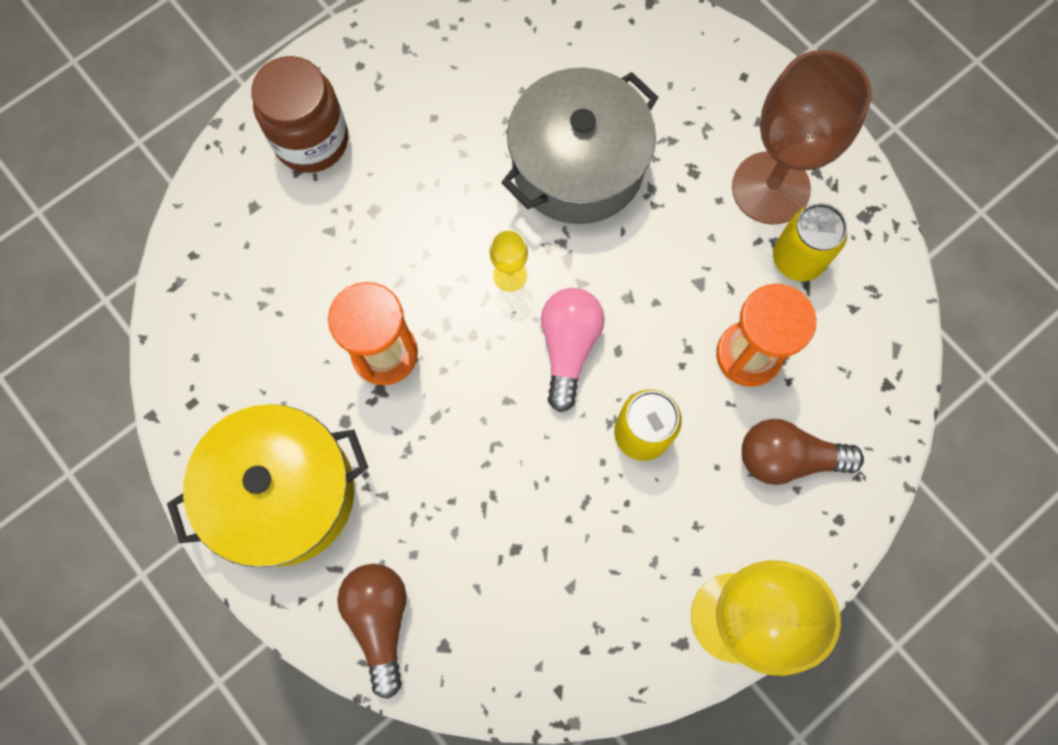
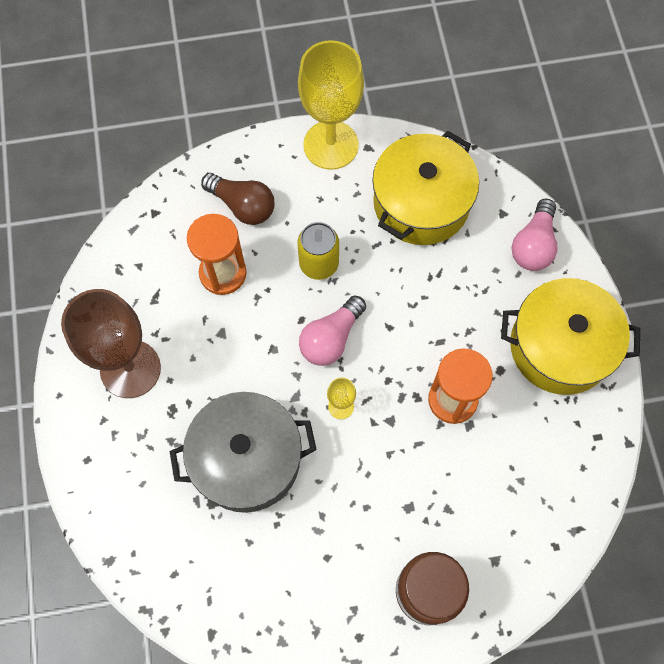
camera: 150 degrees left, 5 degrees down
brown light bulb [337,564,407,699] -> pink light bulb [511,199,558,271]
yellow can [773,203,847,281] -> none
none -> yellow pot [372,131,479,245]

